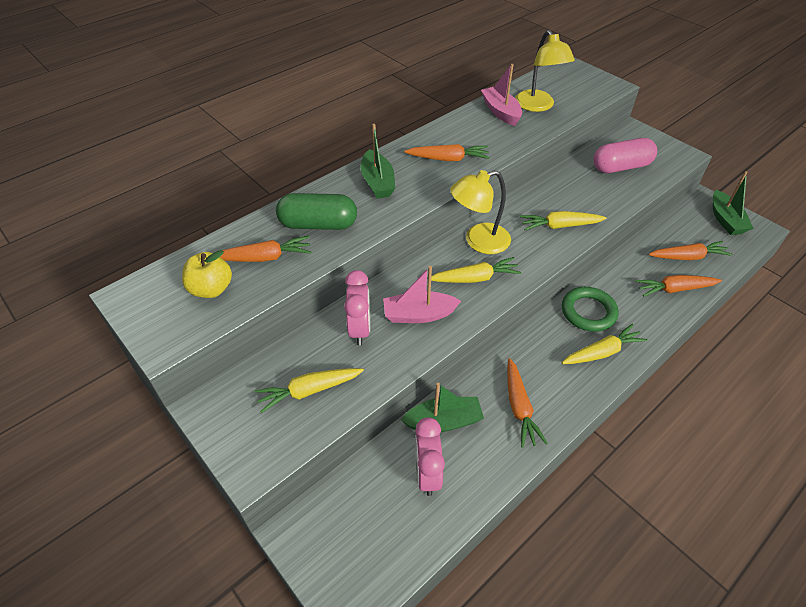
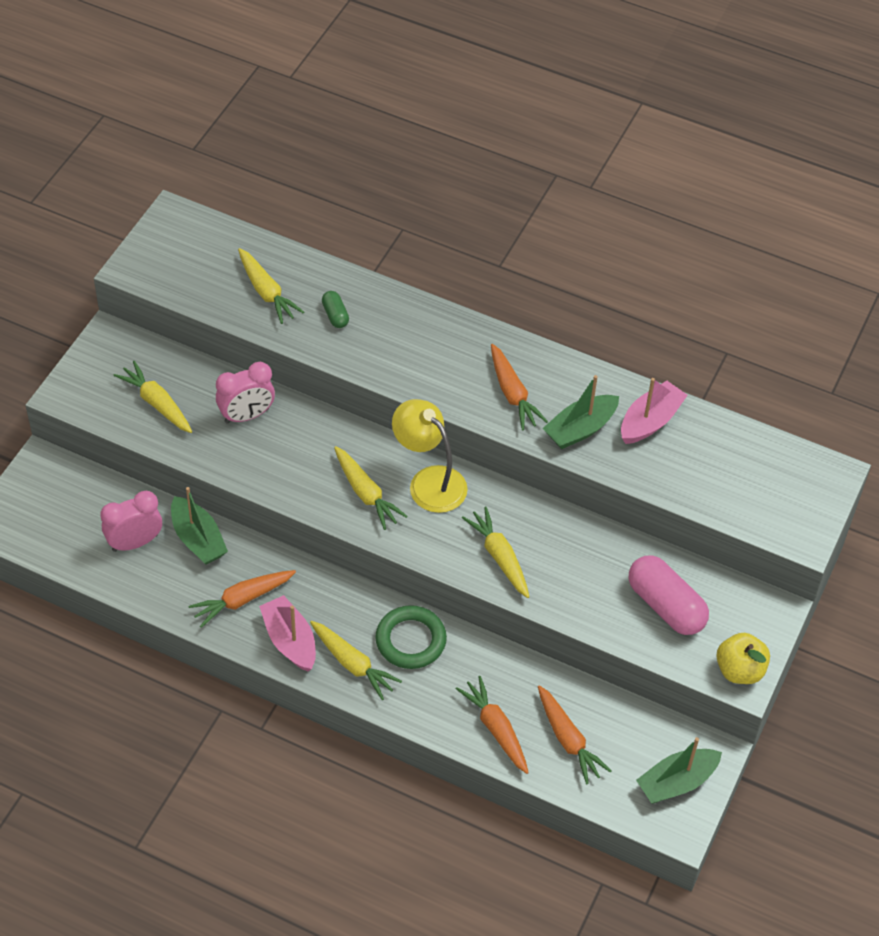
camera: 65 degrees right, 5 degrees up
yellow apple [182,250,232,298] -> yellow apple moved to [716,633,770,684]
orange carrot [220,236,311,262] -> yellow carrot [238,248,304,324]
green capsule [276,193,357,230] -> green capsule [322,291,349,328], size x0.49
green boat [361,124,395,199] -> green boat moved to [543,375,619,449]
pink boat [383,266,461,323] -> pink boat moved to [259,595,316,671]
yellow lamp [515,30,575,112] -> none

